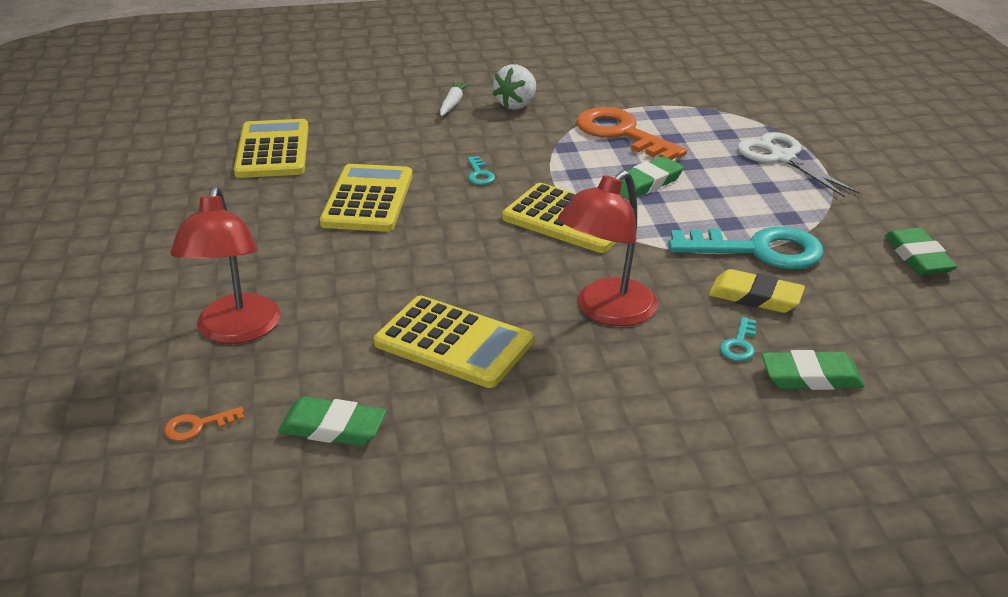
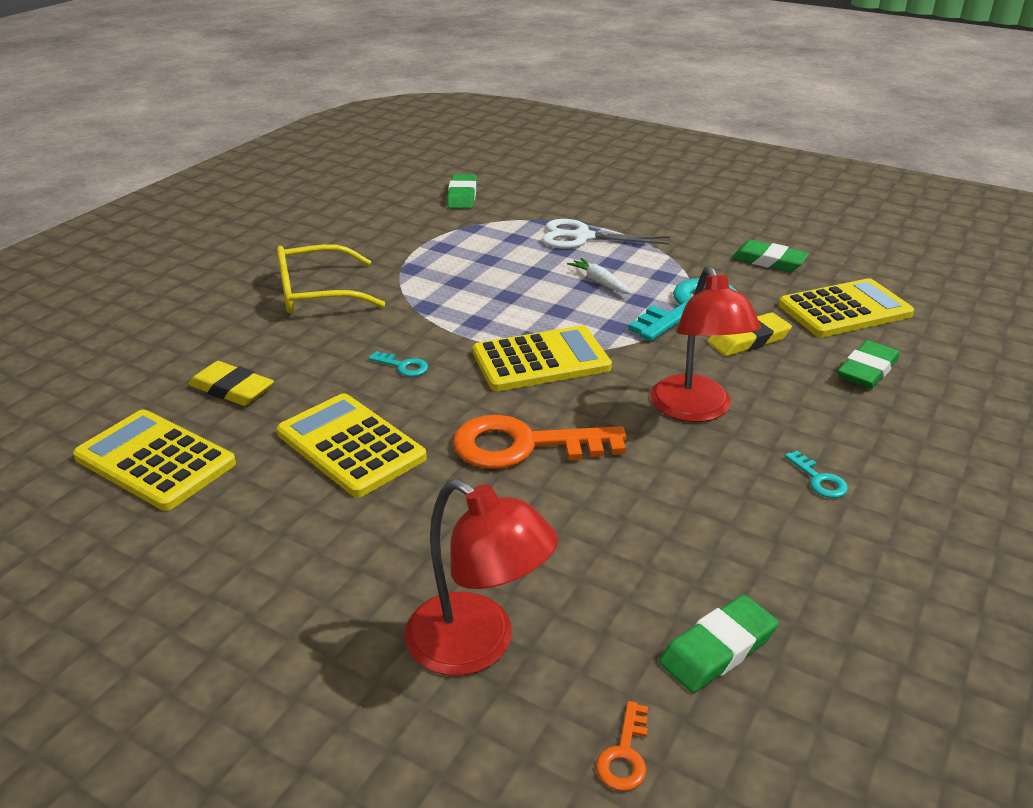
camera: 50 degrees left, 0 degrees up
yellow calculator [374,296,533,388] -> yellow calculator moved to [779,278,914,337]
white carrot [440,82,470,116] -> white carrot moved to [567,258,632,294]
white strawberry [493,64,536,110] -> yellow glasses [277,244,385,313]
orange key [576,107,687,160] -> orange key moved to [453,415,626,469]
green eraser [620,156,684,200] -> green eraser moved to [447,174,477,209]
turquoise key [720,317,756,361] -> turquoise key moved to [785,451,848,498]
none -> yellow eraser [188,361,274,406]

